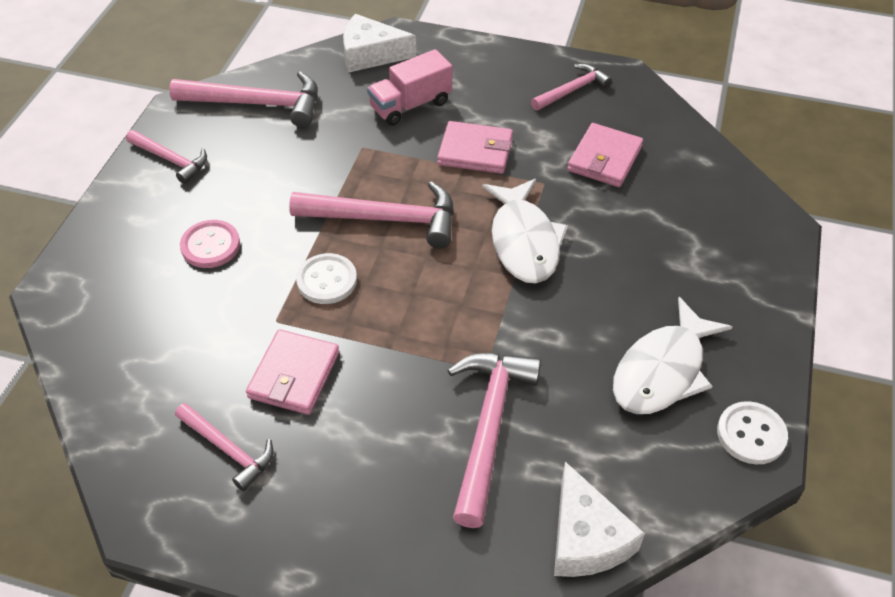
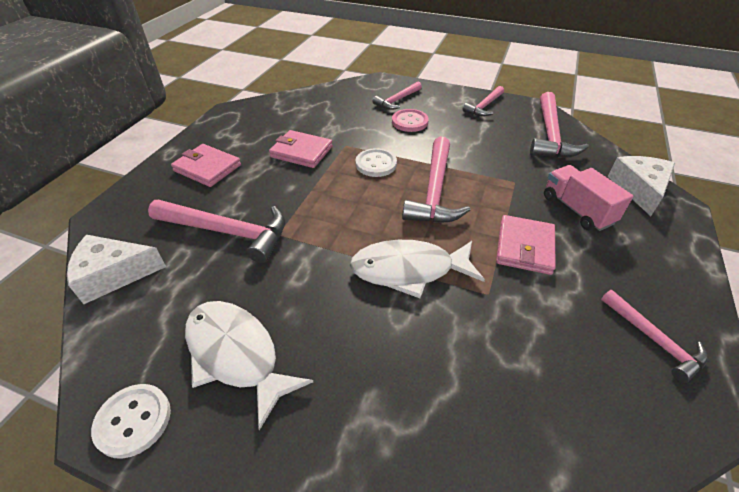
camera: 95 degrees right, 5 degrees down
pink hammer [175,403,274,491] -> pink hammer moved to [372,82,422,110]
pink wallet [567,123,643,187] -> pink wallet moved to [171,144,241,187]

